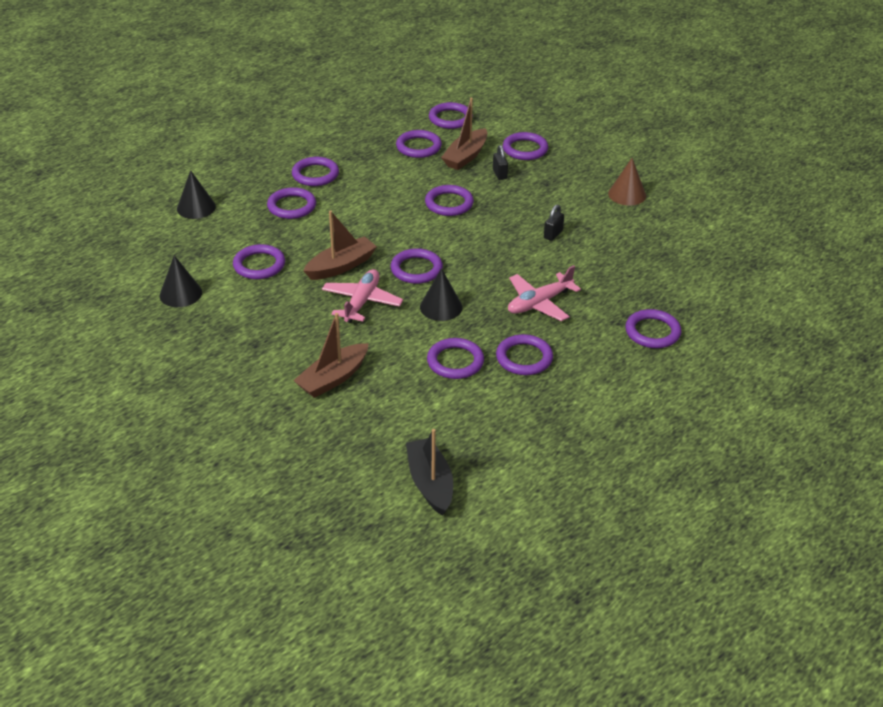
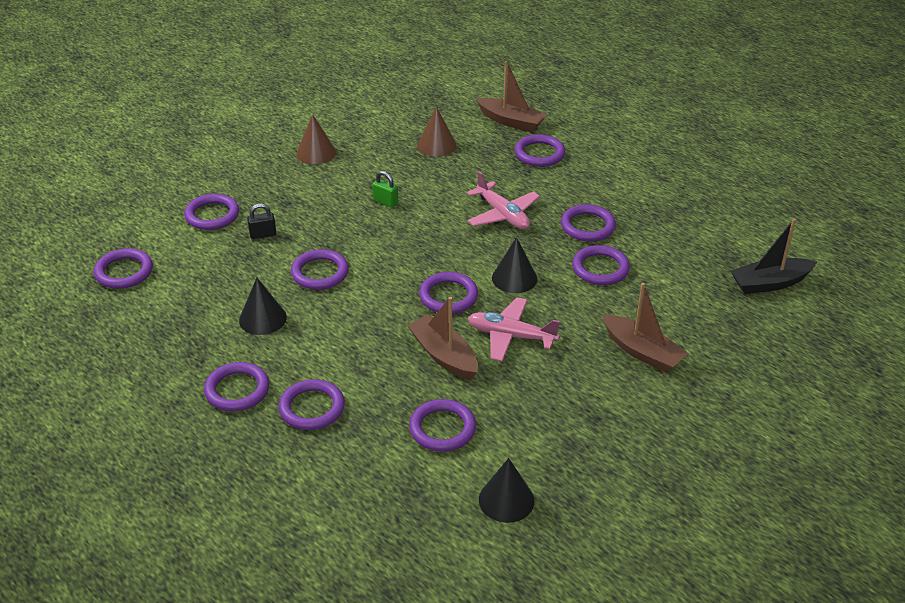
camera: 90 degrees left, 0 degrees up
black cone [177,170,216,219] -> black cone moved to [239,278,287,335]
purple ring [396,130,442,158] -> none
brown boat [441,98,487,170] -> brown boat moved to [476,61,547,132]
black padlock [544,205,564,241] -> green padlock [372,171,398,208]
none -> brown cone [417,107,457,157]

